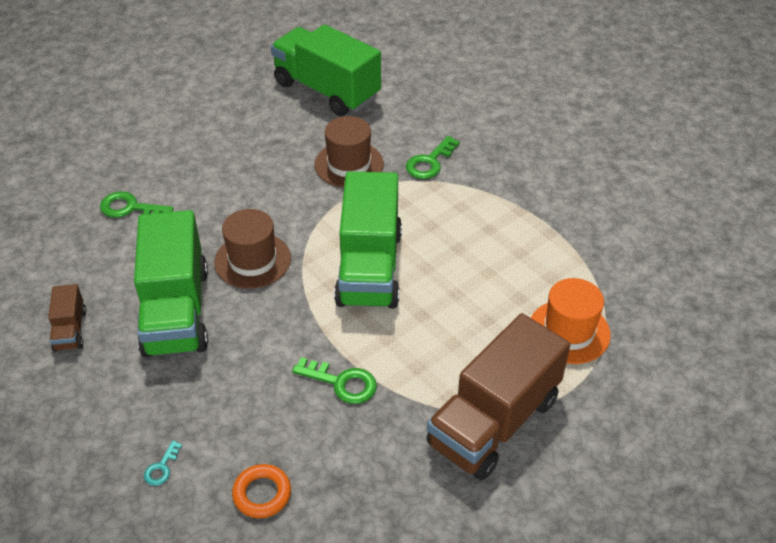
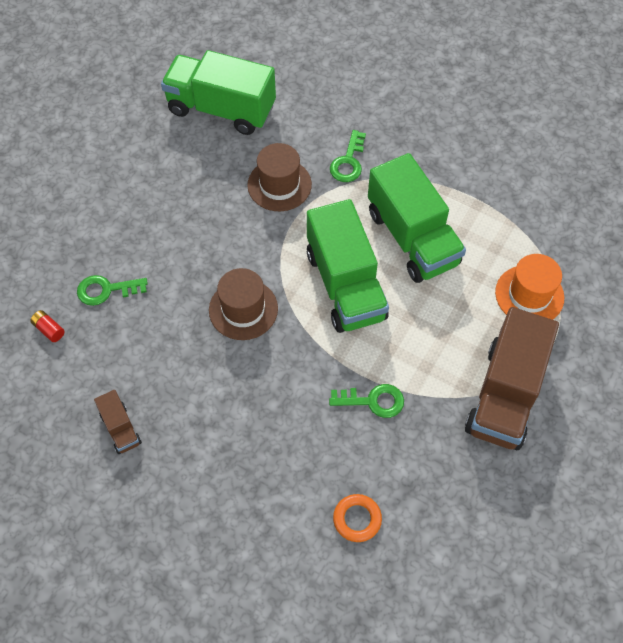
camera: 20 degrees left, 15 degrees up
green truck [134,210,208,358] -> green truck moved to [368,153,466,283]
turquoise key [144,441,182,486] -> none
none -> red battery [30,310,65,342]

